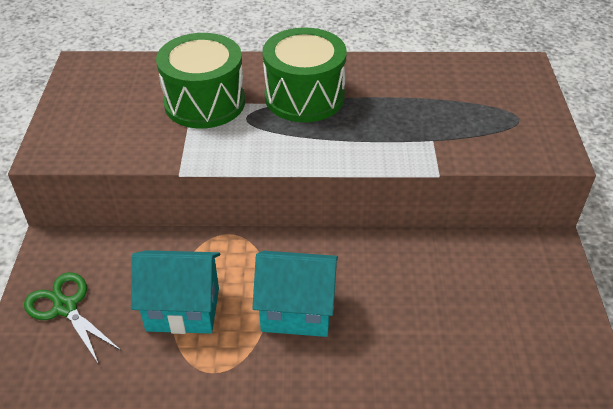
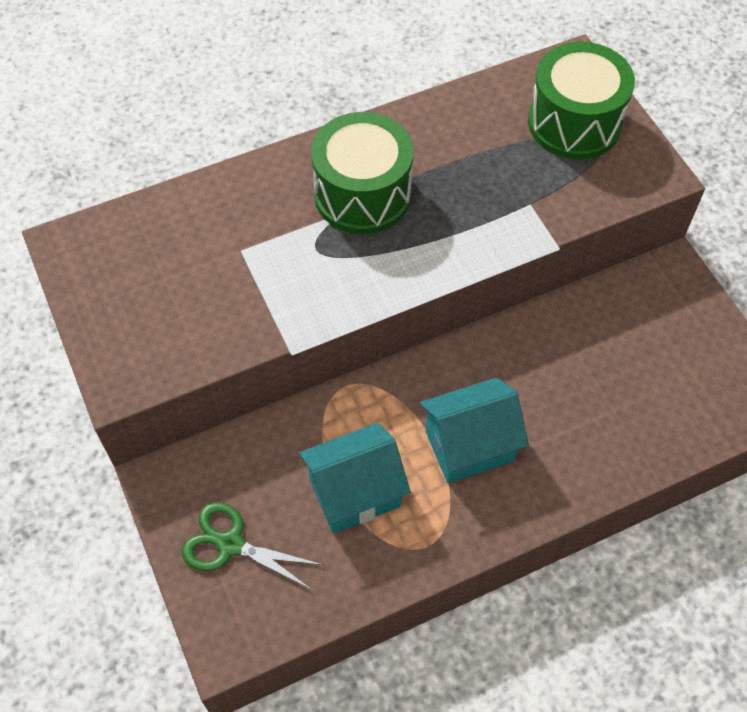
camera: 25 degrees left, 15 degrees up
green drum [156,33,245,129] -> green drum moved to [528,42,635,160]

